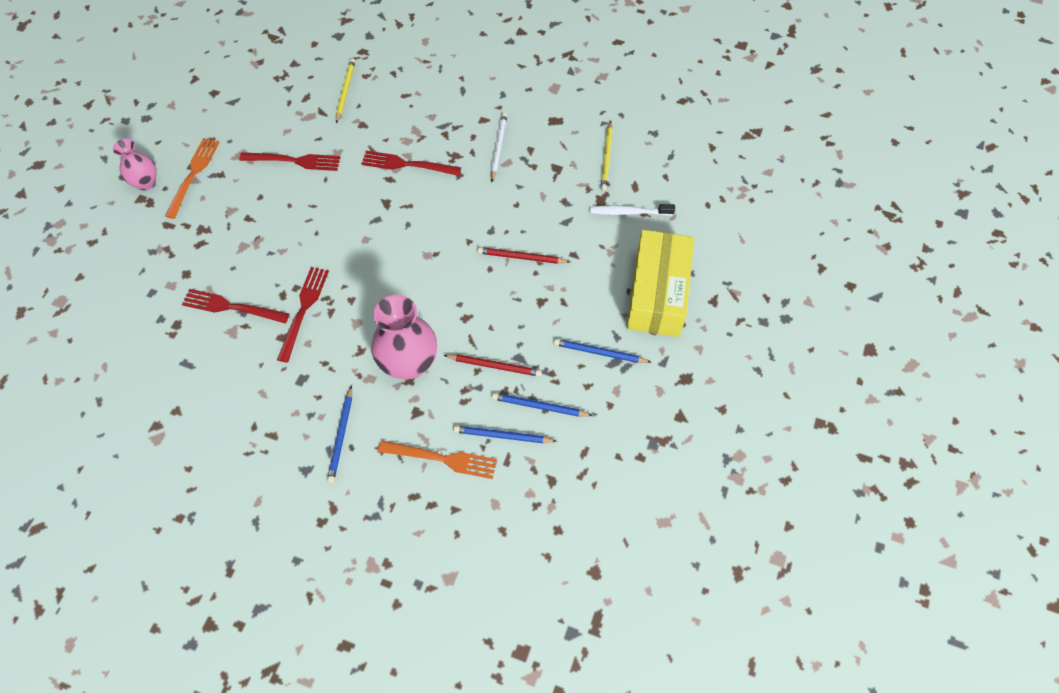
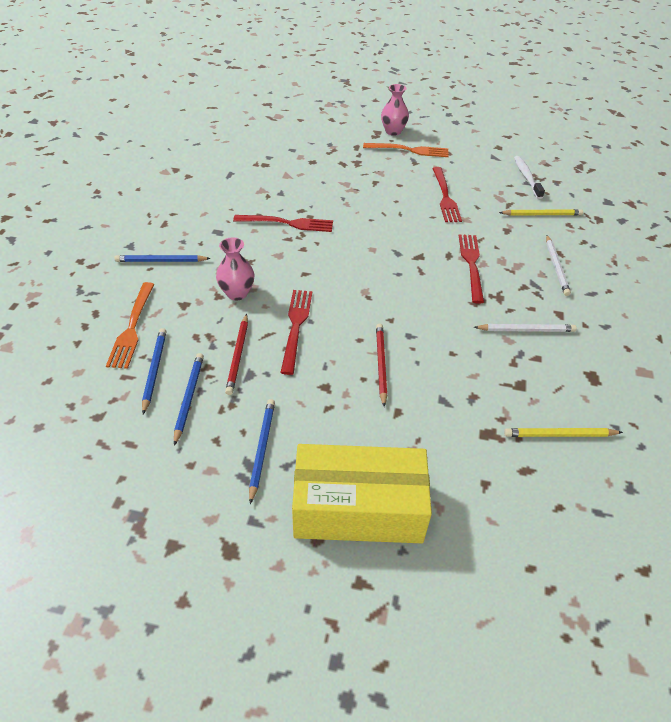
camera: 80 degrees right, 15 degrees down
red fork [182,289,289,323] -> red fork moved to [280,290,312,375]
pink vase [371,295,437,380] -> pink vase [216,237,254,300], size x0.59
white toothbrush [590,204,675,216] -> white toothbrush moved to [514,156,545,199]
none -> white pencil [546,235,571,296]

